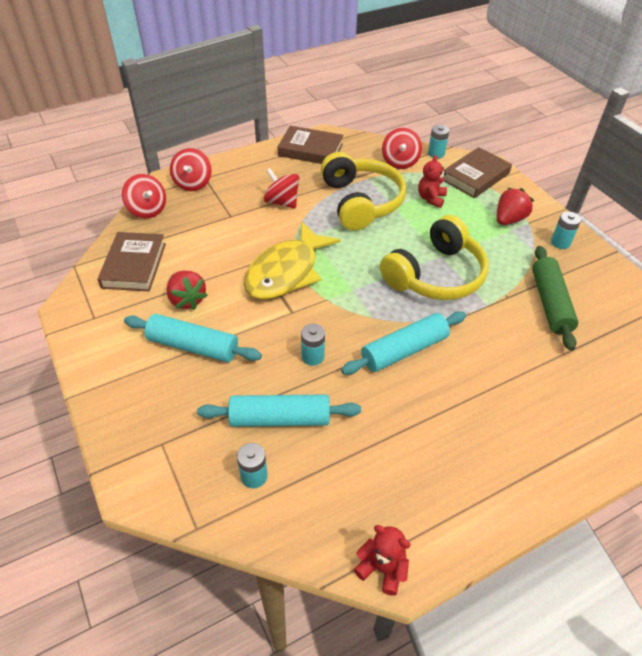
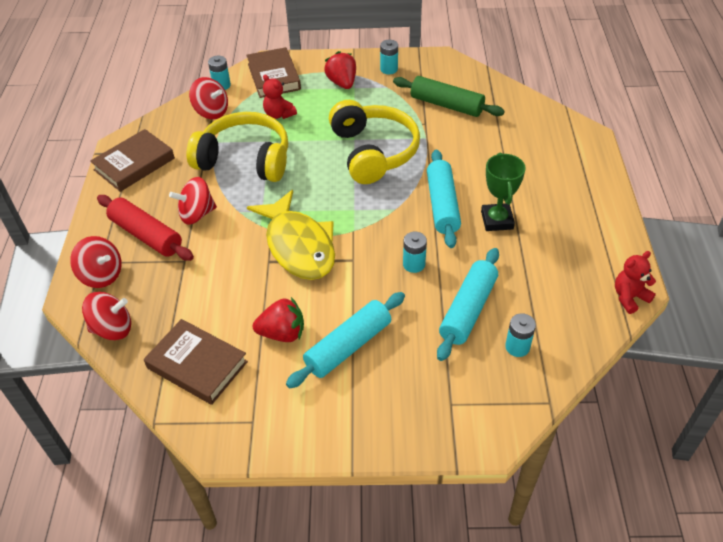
camera: 60 degrees left, 0 degrees up
none -> red rolling pin [97,195,194,261]
none -> green trophy [481,152,526,231]

